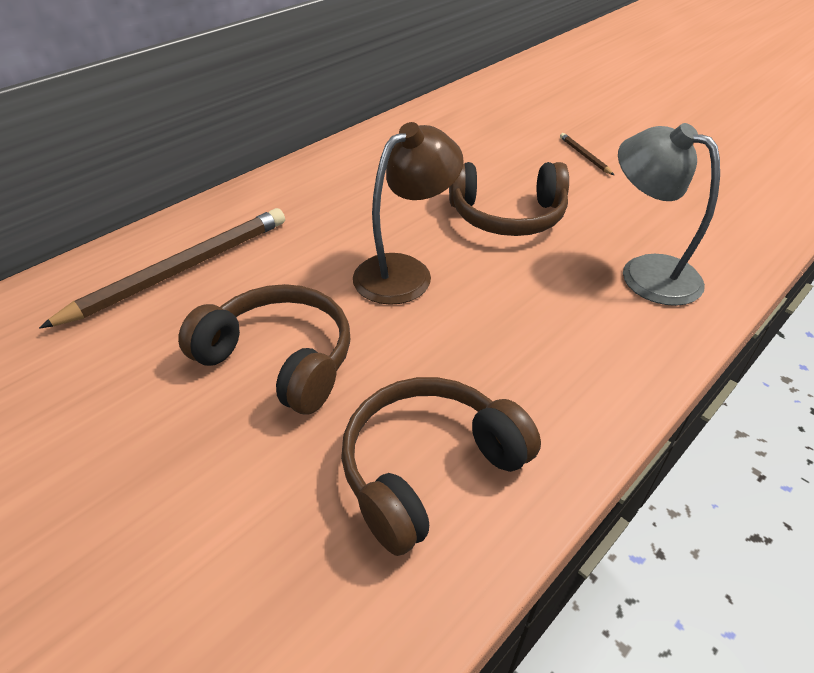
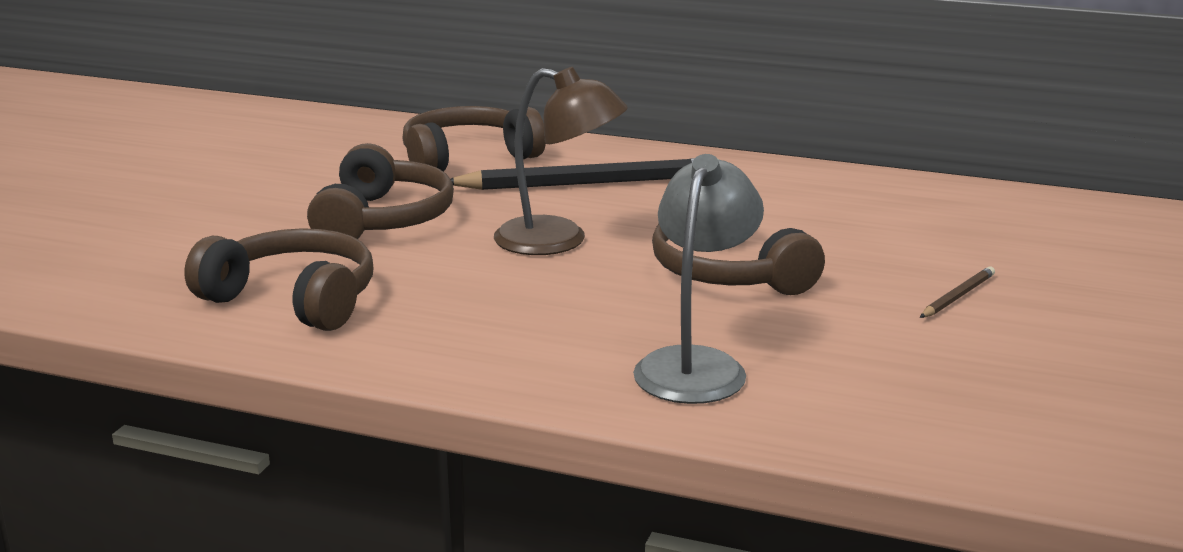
camera: 65 degrees right, 20 degrees down
brown pencil [39,208,285,329] -> brown headphones [402,106,546,172]
none -> black pencil [450,158,719,190]

